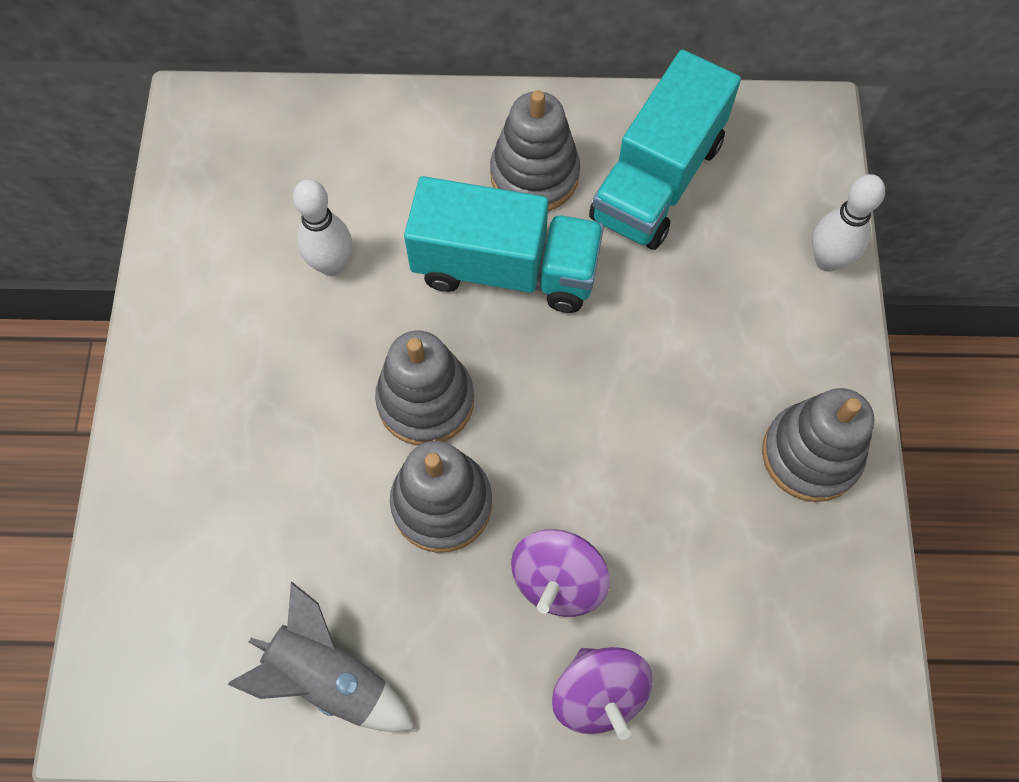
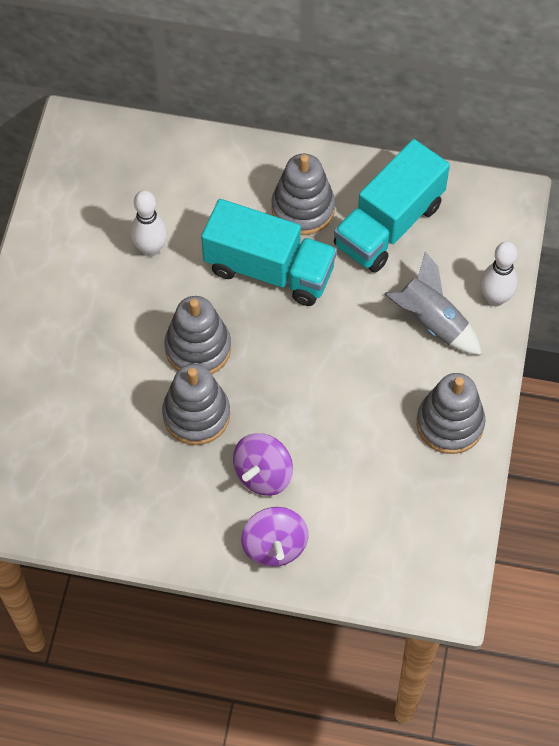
camera: 10 degrees right, 5 degrees down
grey rocket [227,582,415,732] -> grey rocket moved to [385,251,482,355]

